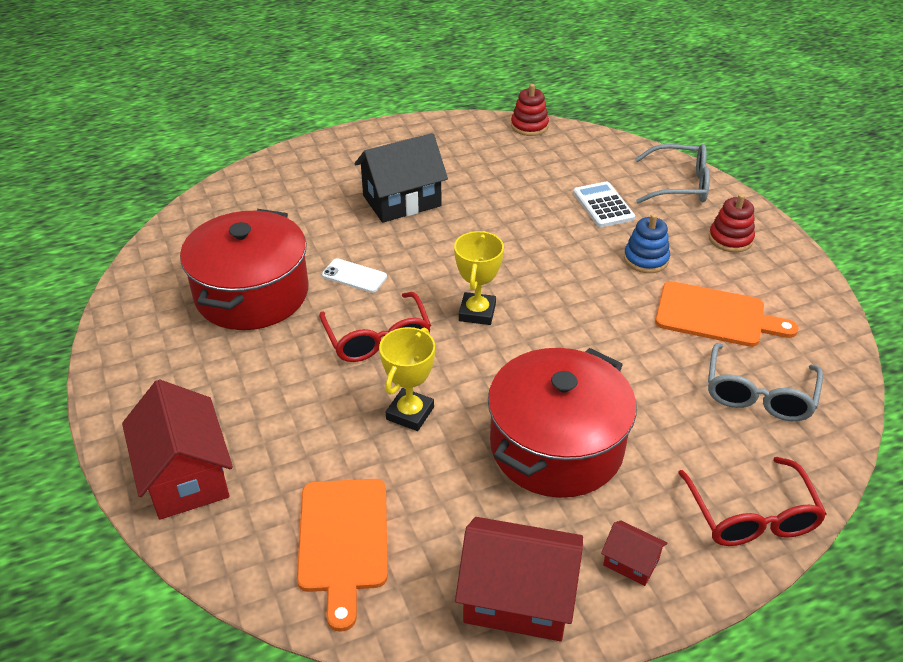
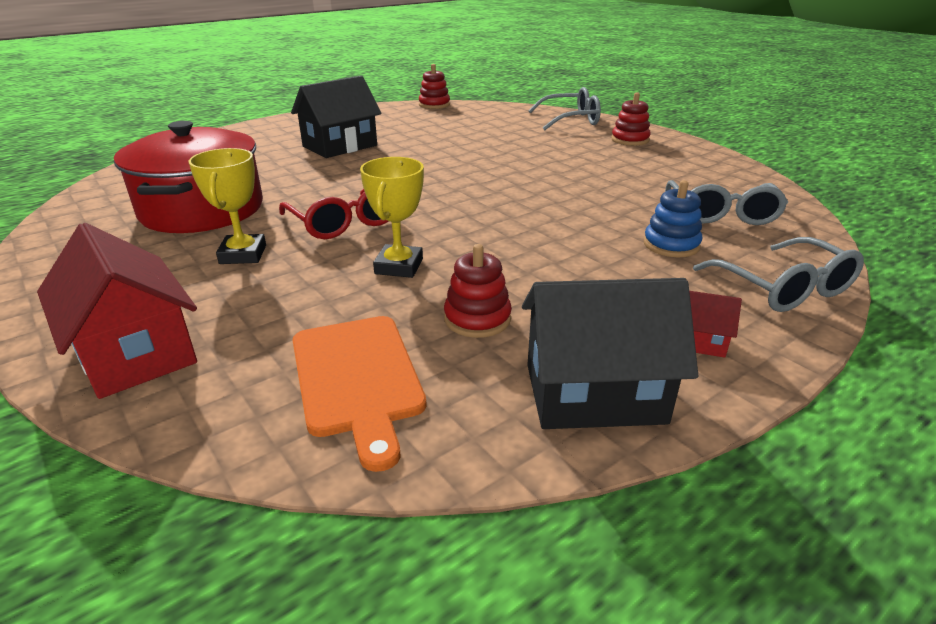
camera: 15 degrees left, 10 degrees down
white phone [322,258,387,293] -> none
yellow trophy [454,231,504,325] -> yellow trophy moved to [189,148,266,264]
red house [455,517,583,641] -> black house [522,278,698,429]
red pot [488,348,637,498] -> none
white calculator [573,182,635,227] -> none
blue stacking toy [624,214,670,273] -> blue stacking toy moved to [644,180,702,257]
orange cutting board [655,281,799,347] -> none
red glasses [678,457,827,546] -> grey glasses [693,237,864,312]
none -> red stacking toy [444,244,512,338]

